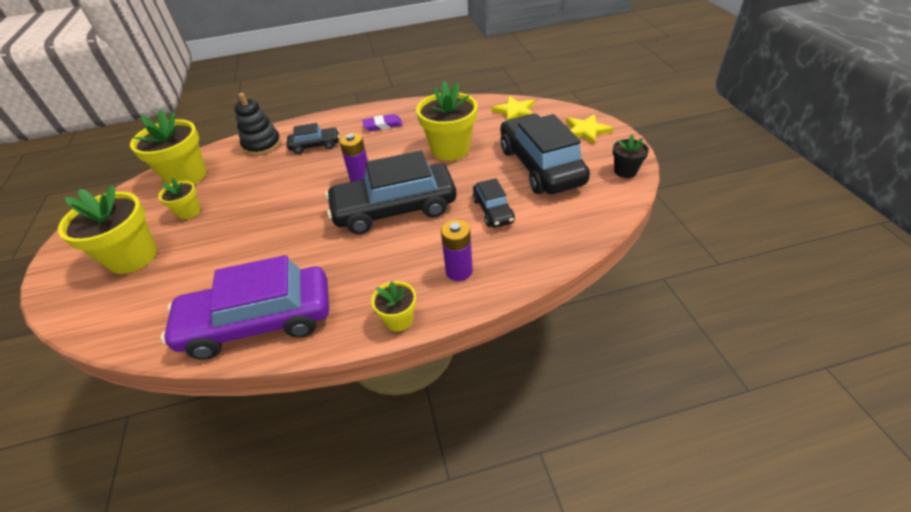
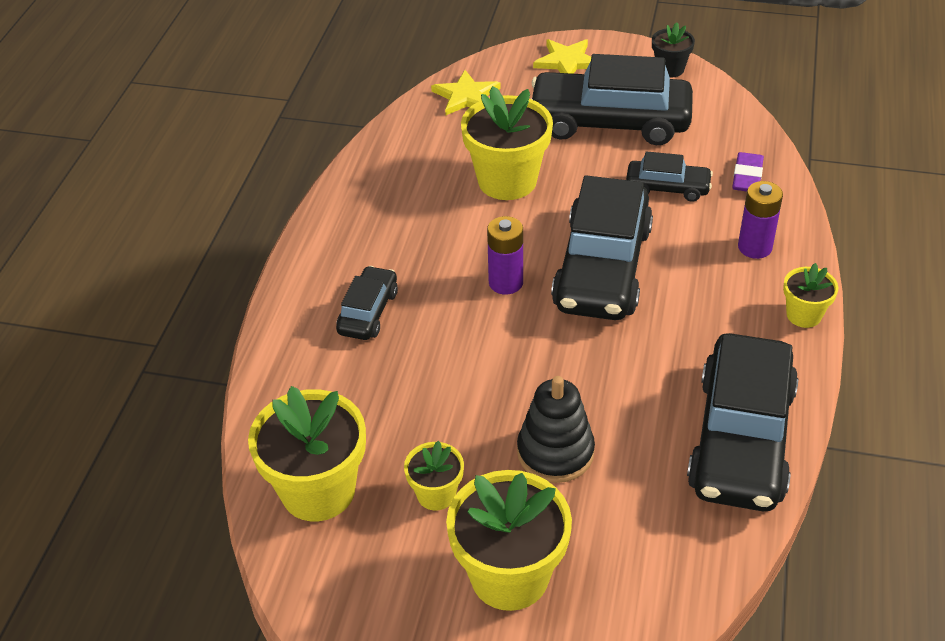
camera: 65 degrees left, 0 degrees up
purple car [161,255,329,360] -> black car [687,333,798,511]
black stacking toy [234,93,281,156] -> black stacking toy moved to [517,376,595,483]
purple eraser [363,114,402,131] -> purple eraser moved to [732,152,764,191]

